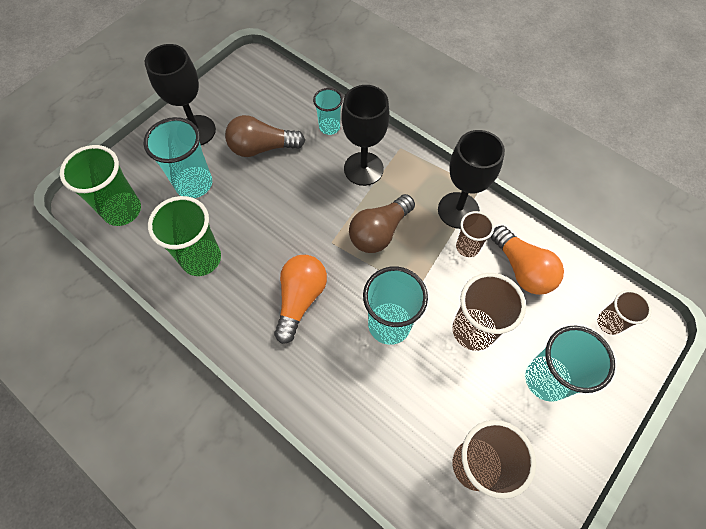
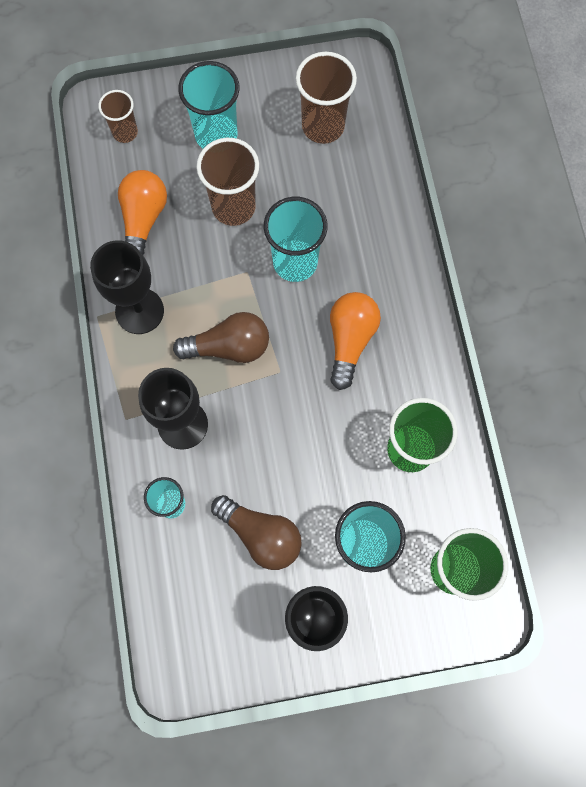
camera: 140 degrees left, 10 degrees up
orange light bulb [274,255,327,344] -> orange light bulb turned 135 degrees clockwise [330,292,381,390]
brown cup [456,211,494,257] -> none

